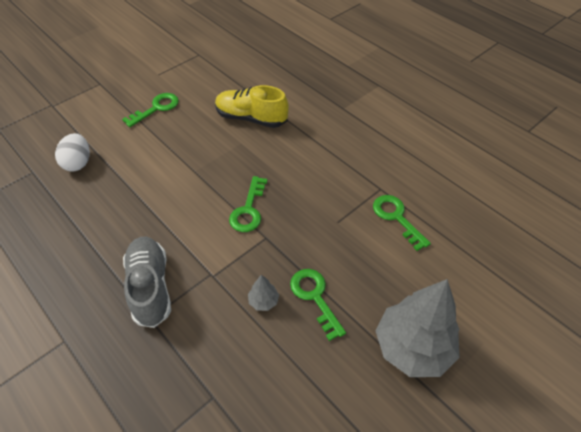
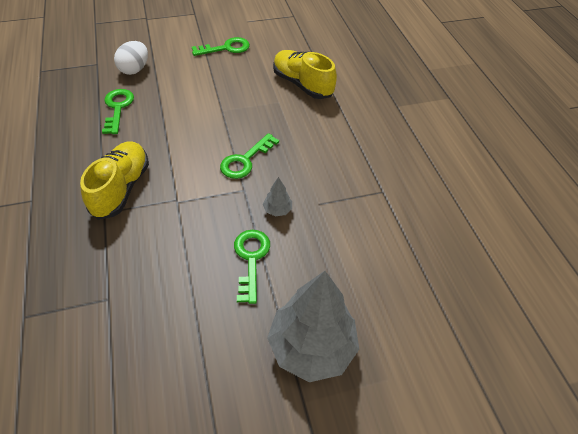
camera: 25 degrees right, 0 degrees up
grey shoe [123,237,171,328] -> yellow shoe [80,141,149,220]
grey tree [248,275,279,311] -> grey tree moved to [263,177,292,216]
green key [373,195,431,251] -> green key moved to [102,89,134,134]

